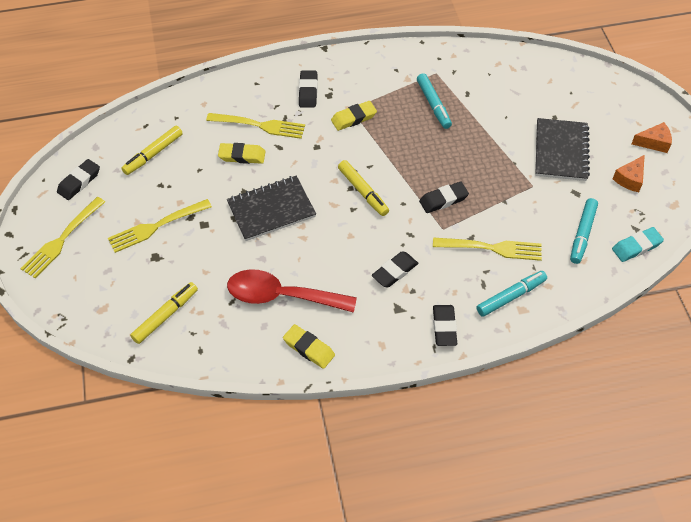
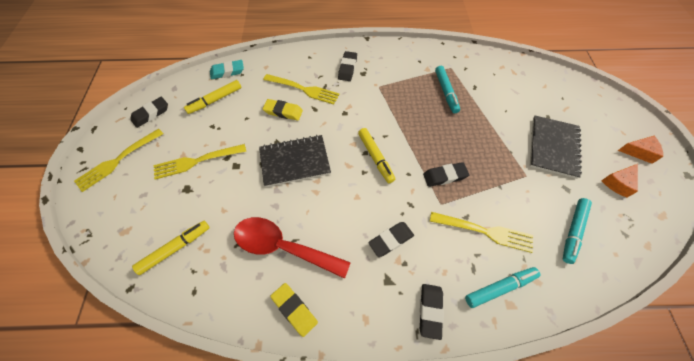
camera: 10 degrees right, 5 degrees up
yellow eraser [331,101,377,131] -> none
turquoise eraser [612,227,664,262] -> turquoise eraser moved to [210,60,244,79]

